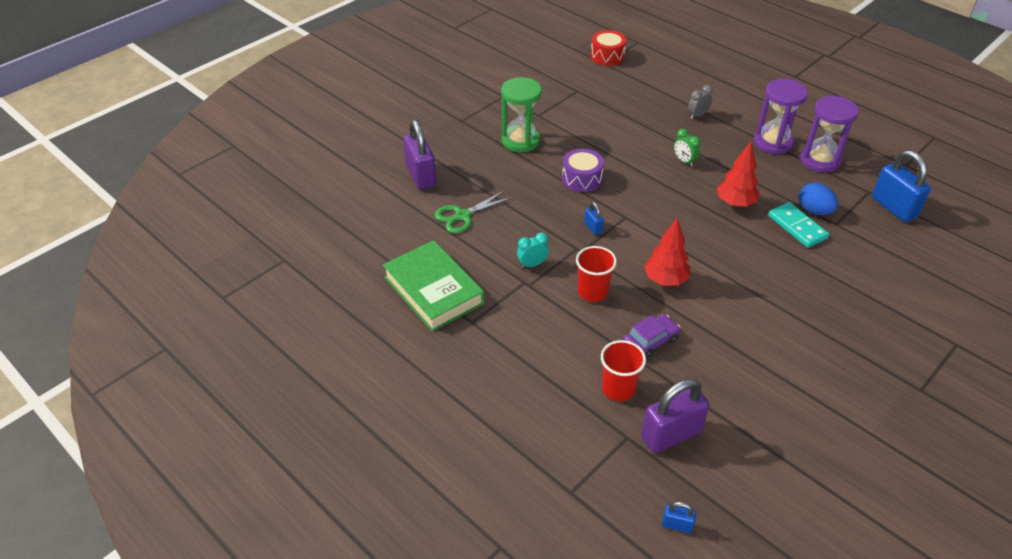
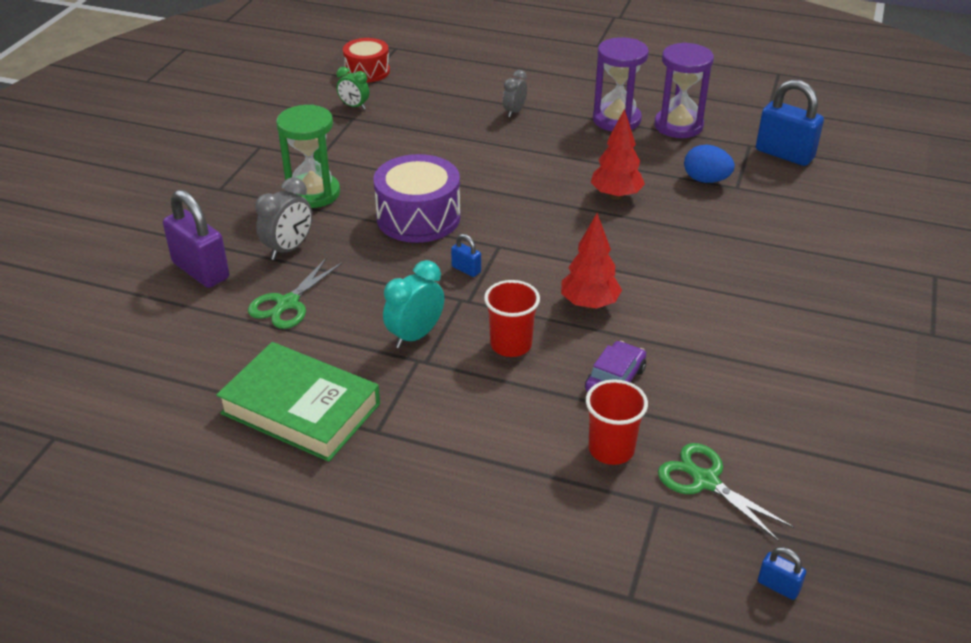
camera: 25 degrees left, 5 degrees down
turquoise clock [517,232,549,269] -> turquoise clock [383,260,444,348], size x1.51
purple drum [562,149,604,192] -> purple drum [374,154,461,243], size x1.54
purple padlock [641,378,709,453] -> green scissors [658,443,794,542]
blue padlock [662,502,696,533] -> blue padlock turned 45 degrees clockwise [758,547,806,600]
green clock [674,129,701,167] -> green clock moved to [336,67,369,109]
turquoise domino [768,202,829,248] -> none
none -> grey clock [255,177,312,260]

